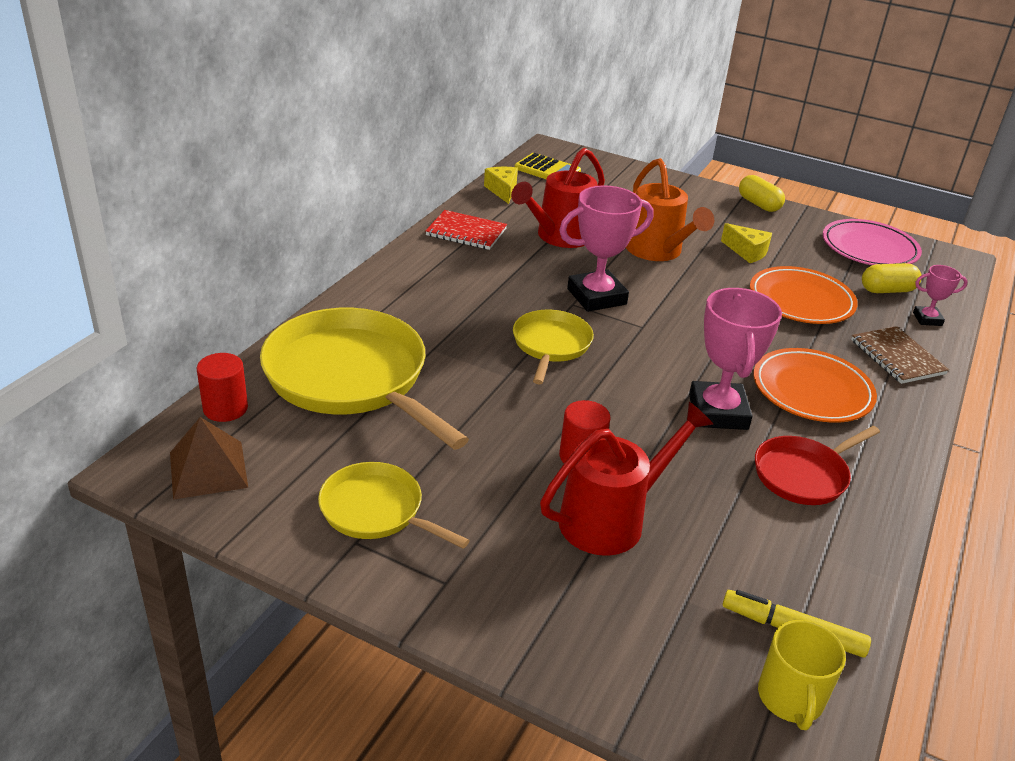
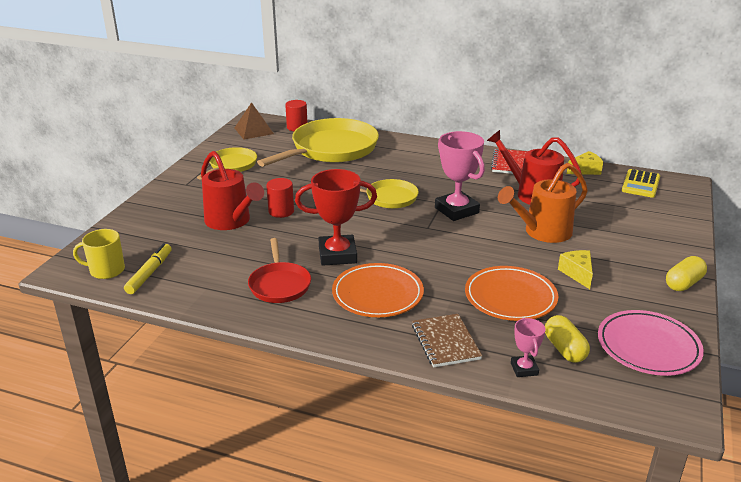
camera: 85 degrees right, 5 degrees down
pink trophy [689,288,782,430] -> red trophy [295,169,377,266]
yellow cheese [721,223,772,263] -> yellow cheese turned 135 degrees clockwise [558,250,593,289]
red pan [755,426,880,505] -> red pan turned 150 degrees counterclockwise [248,238,311,303]
brown notebook [851,326,949,384] -> brown notebook turned 75 degrees counterclockwise [412,314,482,368]

